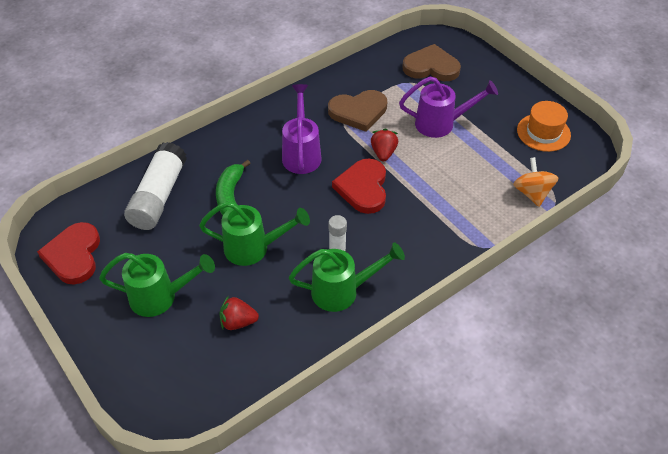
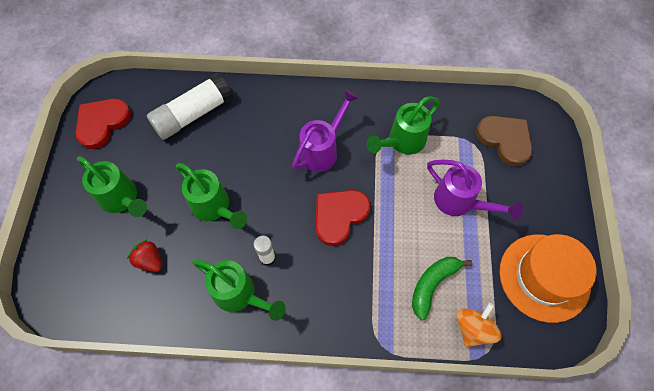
camera: 40 degrees right, 15 degrees up
green banana [216,160,251,215] -> green banana moved to [412,257,472,320]
brown heart [328,90,387,132] -> green watering can [366,96,440,155]
red strawberry [371,128,398,161] -> none
orange hat [517,101,571,152] -> orange hat [499,234,597,323], size x1.55

